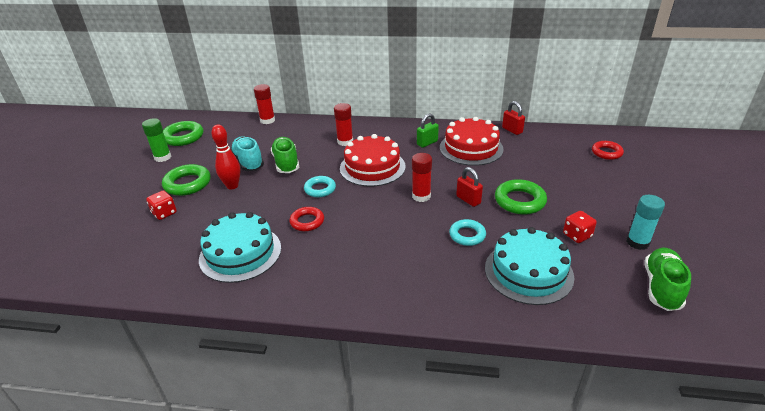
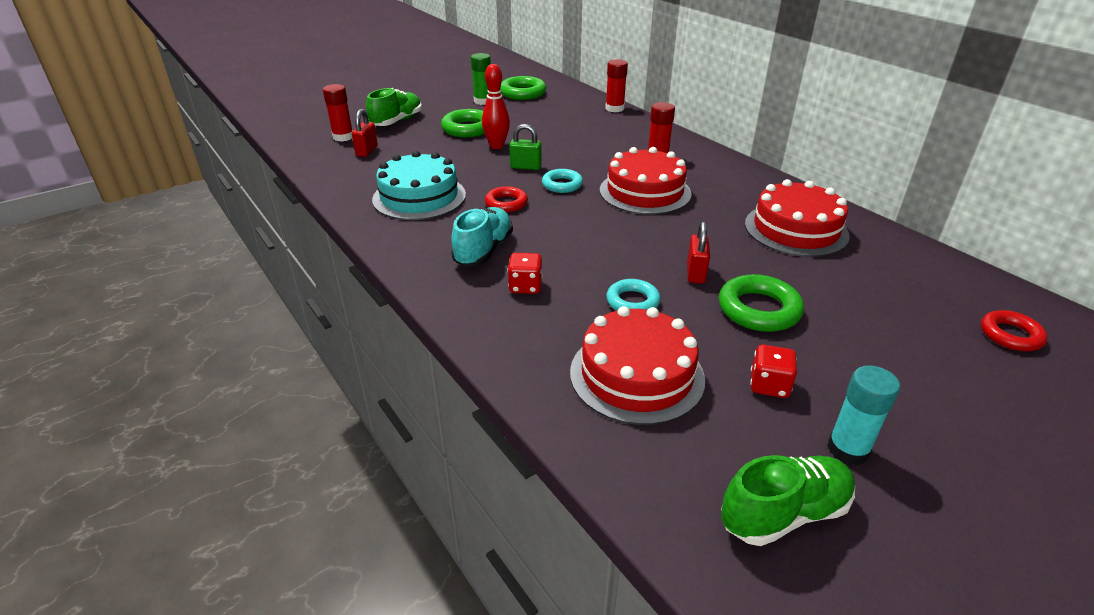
camera: 45 degrees right, 0 degrees up
red dice [146,190,177,220] -> red dice moved to [508,253,543,294]
turquoise shoe [230,136,264,171] -> turquoise shoe moved to [451,207,513,266]
green shoe [271,137,299,173] -> green shoe moved to [366,88,422,126]
red glue stick [412,153,432,202] -> red glue stick moved to [323,84,353,141]
green padlock [417,114,439,148] -> green padlock moved to [509,124,541,170]
turquoise cake [485,227,574,305] -> red cake [570,306,705,425]
red padlock [502,101,525,135] -> red padlock moved to [352,109,378,157]

